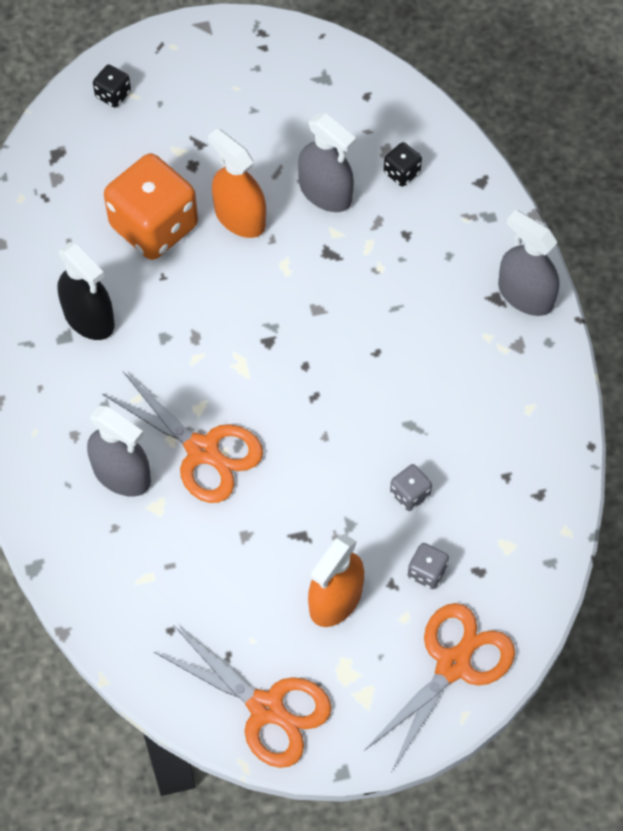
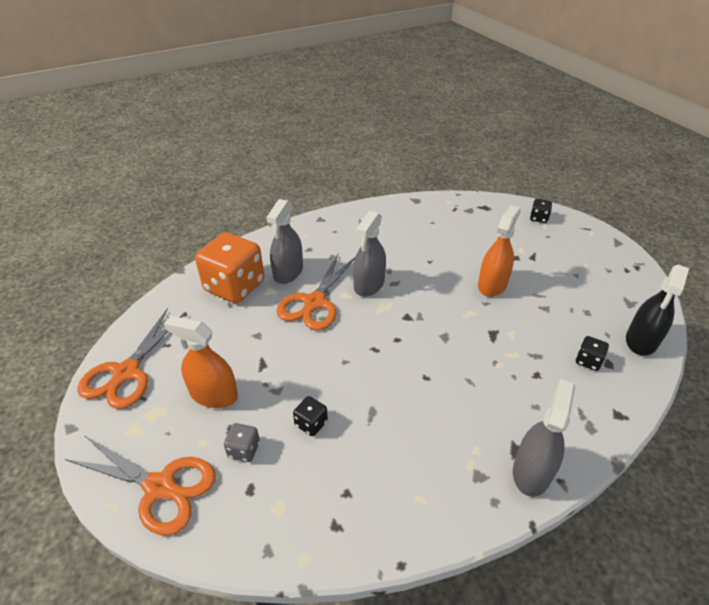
camera: 75 degrees right, 20 degrees down
black spray bottle [57,242,115,340] -> black spray bottle moved to [626,265,689,356]
orange dice [104,153,198,260] -> orange dice moved to [195,232,264,303]
grey spray bottle [298,113,356,212] -> grey spray bottle moved to [353,211,386,297]
grey dice [390,464,432,511] -> black dice [293,396,328,436]

